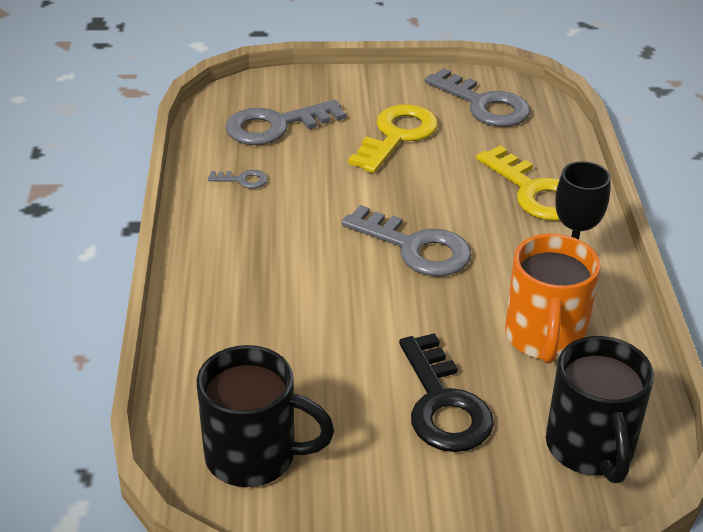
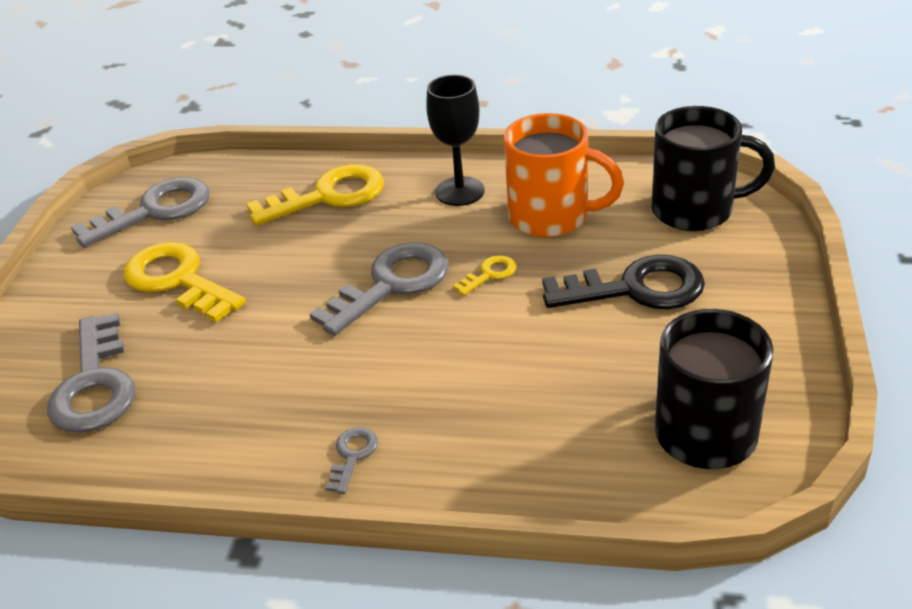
camera: 75 degrees left, 0 degrees up
grey key [208,170,268,188] -> grey key moved to [325,427,378,494]
none -> yellow key [453,255,516,296]

